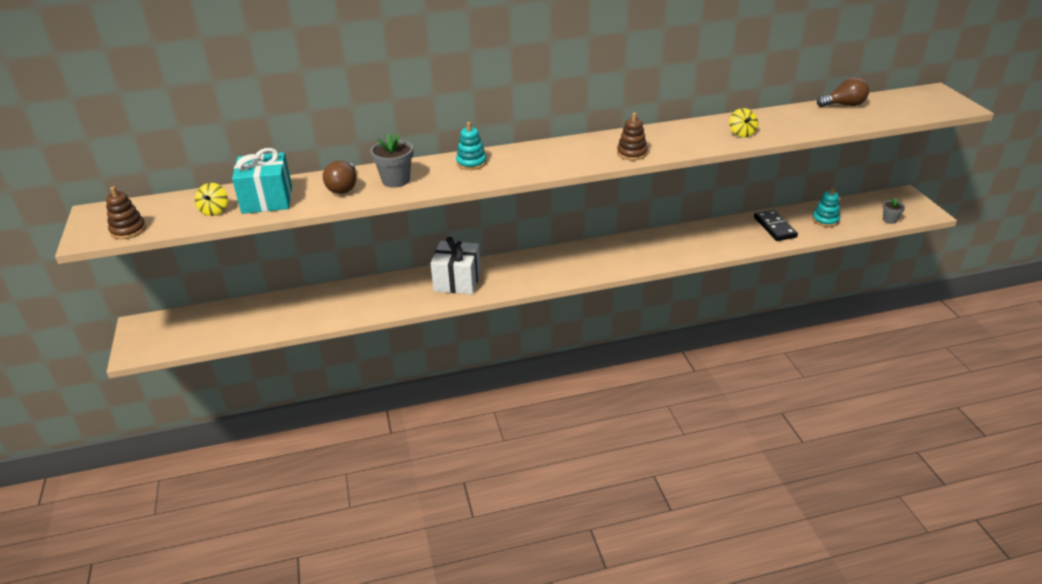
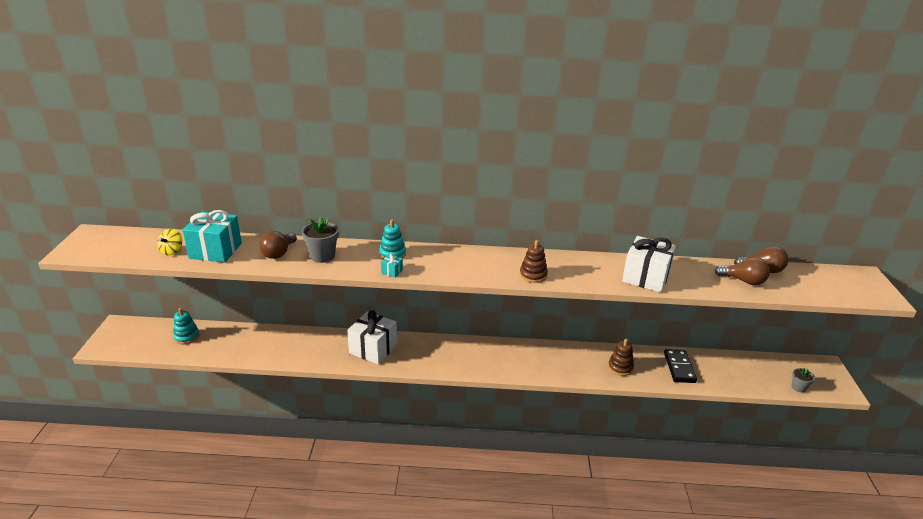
camera: 15 degrees right, 5 degrees down
brown stacking toy [106,187,146,239] -> brown stacking toy moved to [608,339,634,376]
yellow spinning top [730,108,758,137] -> white gift [622,236,676,292]
turquoise stacking toy [812,187,840,227] -> turquoise stacking toy moved to [173,308,200,345]
none -> turquoise gift [381,254,403,277]
none -> brown light bulb [714,257,770,285]

